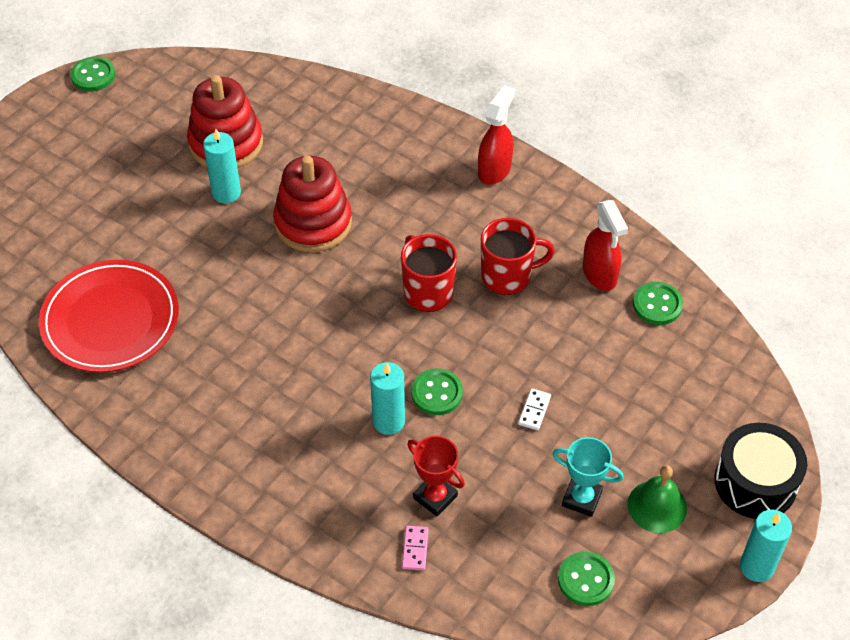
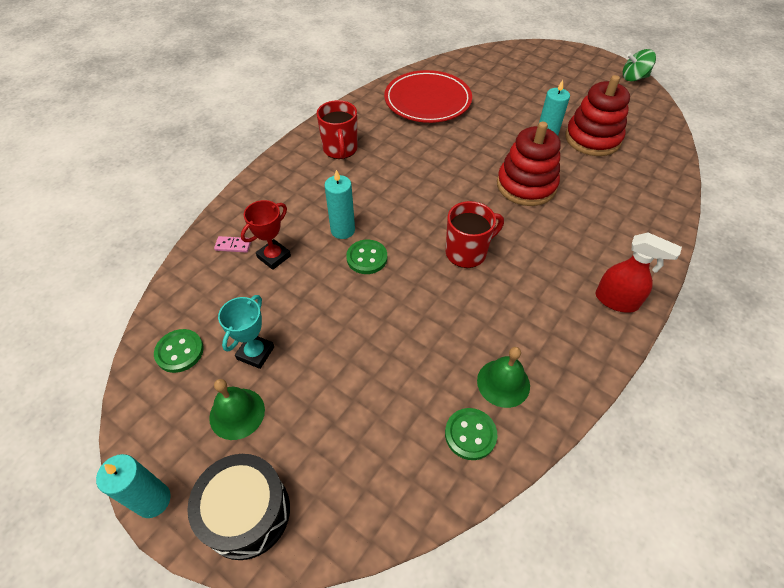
camera: 90 degrees right, 0 degrees up
green button [70,57,115,92] -> green spinning top [623,49,656,82]
red mug [481,218,555,295] -> red mug moved to [317,100,358,159]
white domino [518,388,551,430] -> none
red spray bottle [583,200,628,291] -> green bell [477,347,530,408]

